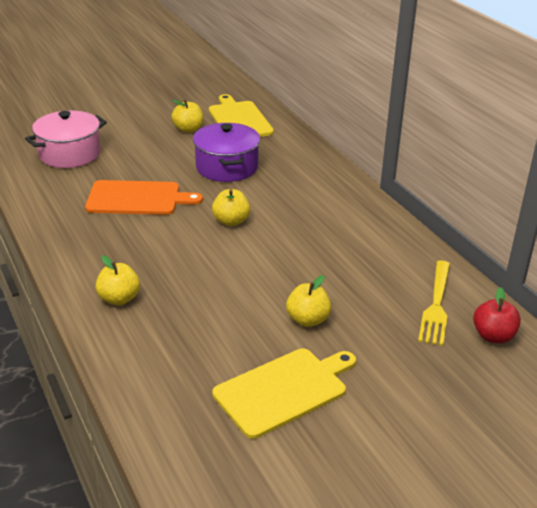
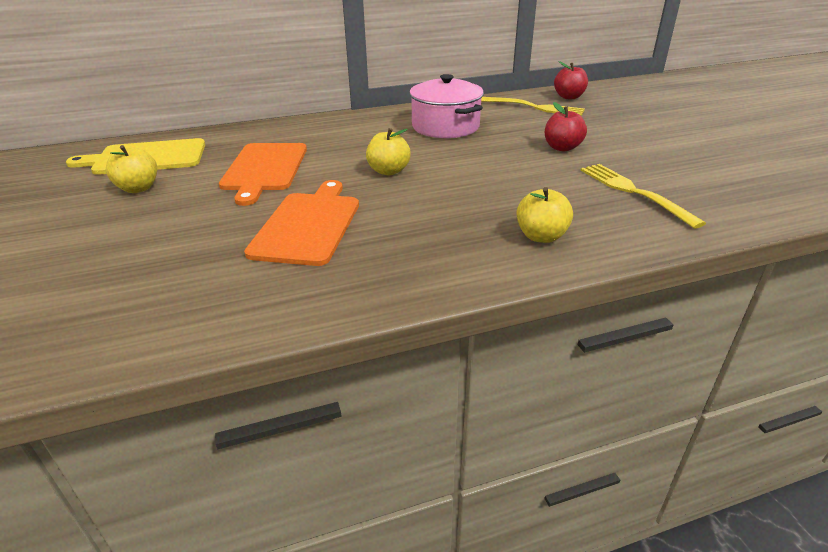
camera: 80 degrees left, 0 degrees up
pink pot [25,110,107,168] -> pink pot moved to [409,74,484,138]
purple pot [193,123,260,182] -> orange cutting board [219,143,307,206]
yellow cutting board [212,348,356,439] -> none
yellow apple [286,275,331,327] -> red apple [545,102,587,151]
none -> yellow fork [581,164,706,229]

